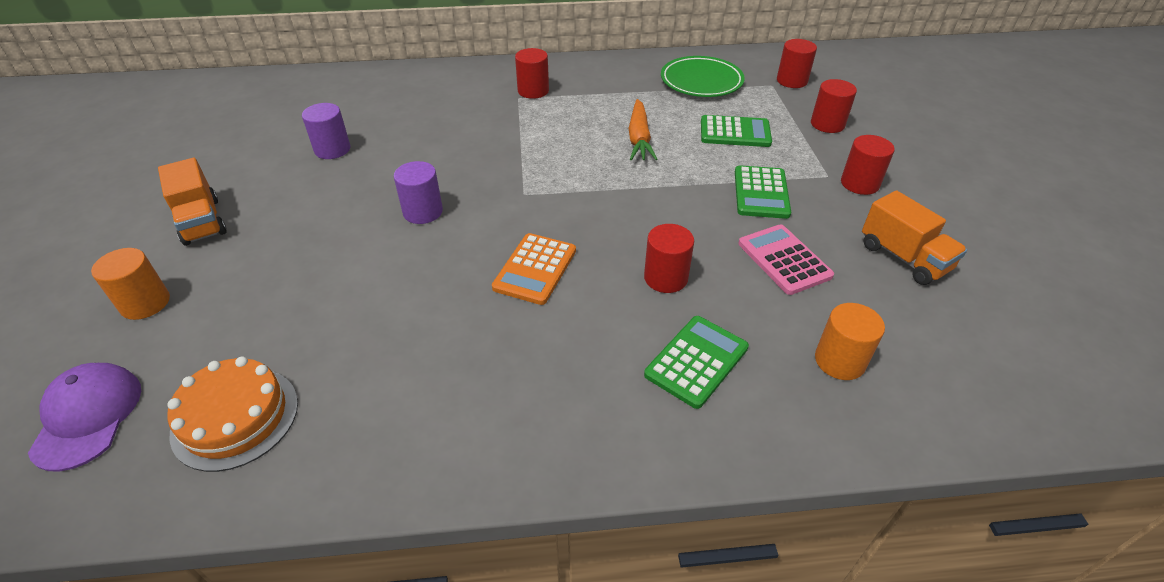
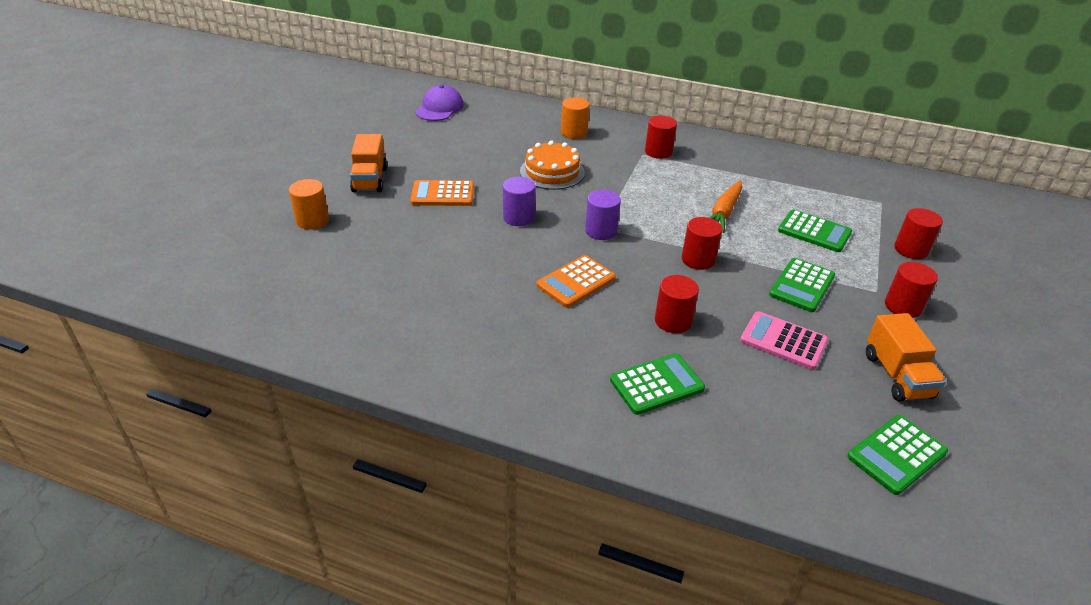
camera: 25 degrees right, 5 degrees down
purple cap [28,363,141,471] -> purple cap moved to [415,85,464,121]
orange cake [167,356,298,472] -> orange cake moved to [520,140,585,190]
purple cylinder [302,103,350,159] -> purple cylinder moved to [585,190,621,240]
green plate [661,56,745,97] -> none
pink calculator [738,224,834,295] -> pink calculator turned 60 degrees counterclockwise [740,311,828,370]
red cylinder [777,39,817,88] -> red cylinder moved to [682,217,723,270]
orange cylinder [815,303,885,380] -> orange cylinder moved to [561,98,590,139]
none -> orange calculator [410,180,474,206]
none -> green calculator [847,415,948,495]

